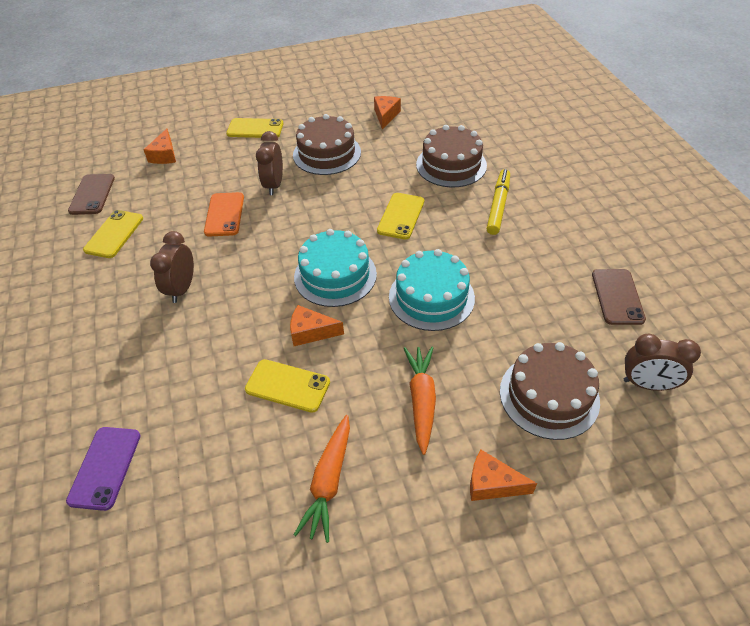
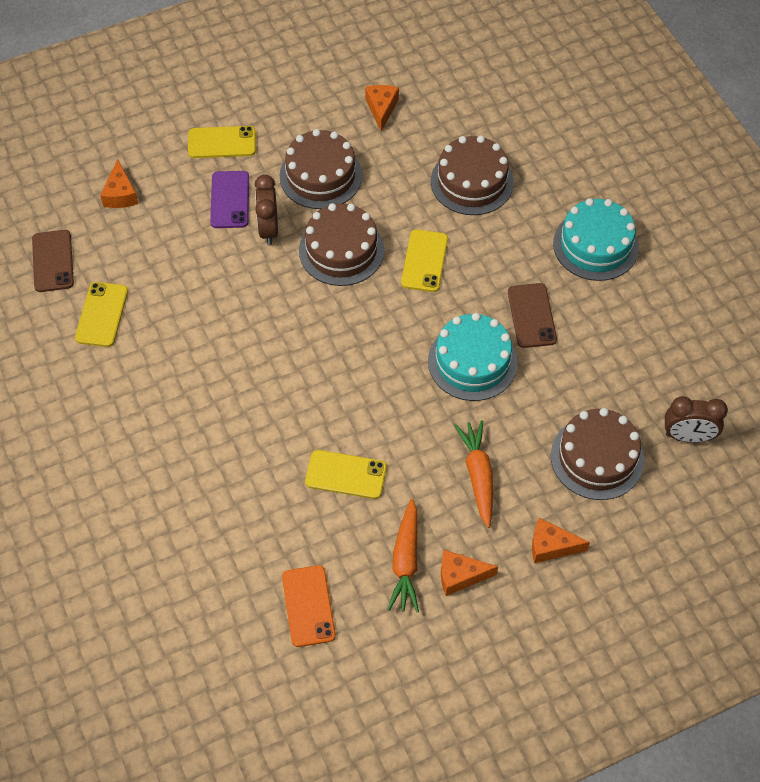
camera: 10 degrees left, 10 degrees up
purple phone [66,427,141,511] -> purple phone moved to [210,171,249,228]
brown clock [150,231,194,303] -> none
orange phone [204,192,244,236] -> orange phone moved to [282,565,336,647]
orange cheese [290,305,344,346] -> orange cheese moved to [441,550,498,596]
turquoise cake [294,229,377,307] -> turquoise cake moved to [553,198,639,281]
yellow marker [486,169,510,235] -> none
brown phone [592,269,646,325] -> brown phone moved to [508,283,557,348]
none -> brown cake [299,203,384,286]

